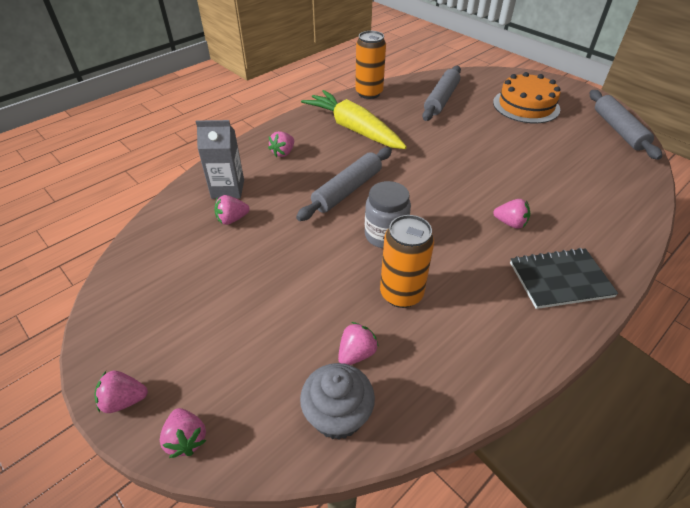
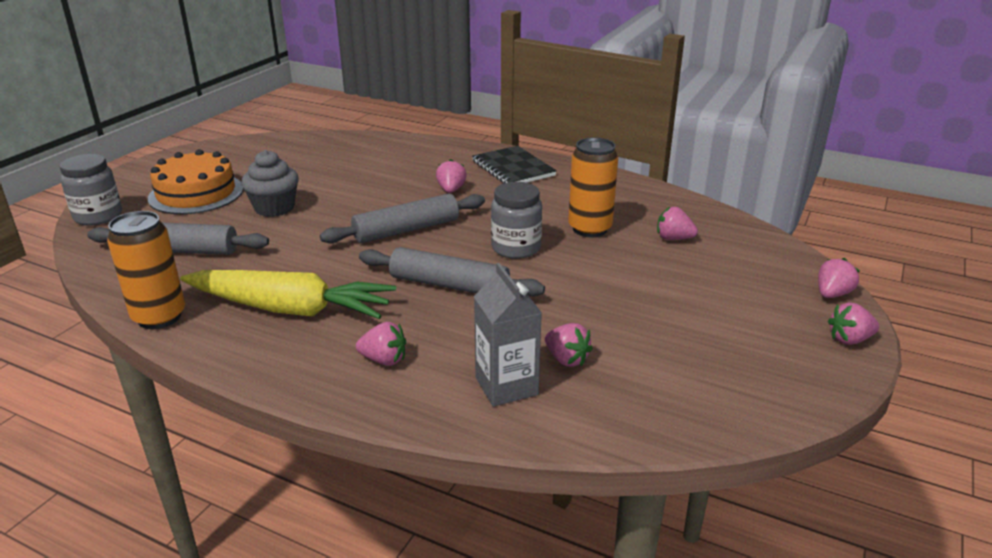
camera: 110 degrees left, 15 degrees down
pink strawberry [94,371,148,413] -> pink strawberry turned 105 degrees clockwise [828,302,879,345]
grey cupcake [300,363,375,440] -> grey cupcake moved to [241,150,299,217]
yellow carrot [301,90,407,149] -> yellow carrot turned 105 degrees counterclockwise [180,270,396,319]
grey rolling pin [590,90,662,160] -> grey rolling pin moved to [320,194,485,243]
none -> grey jar [60,154,122,226]

